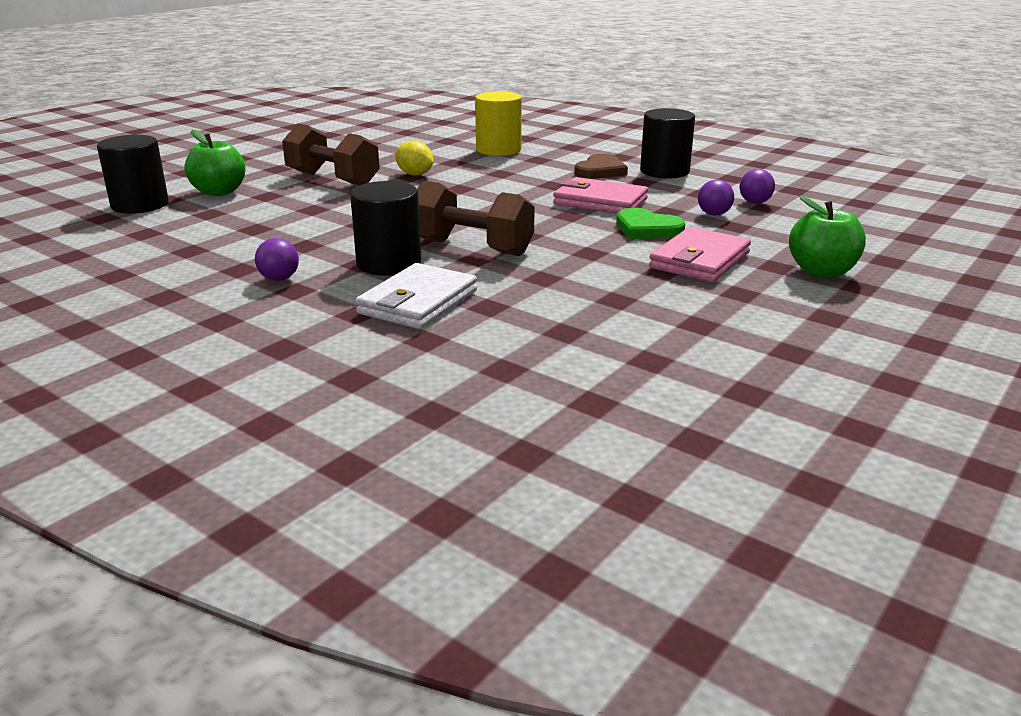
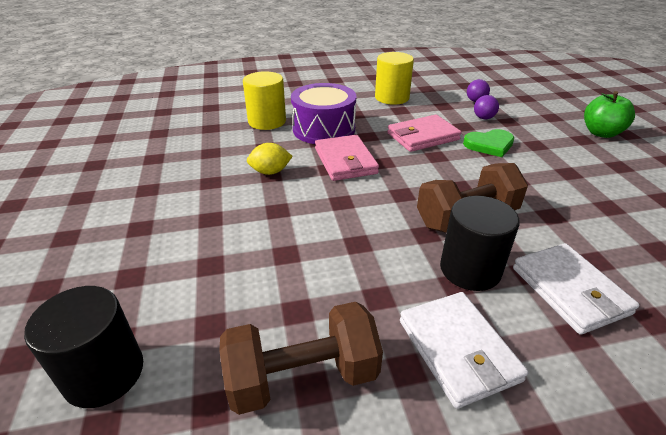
camera: 50 degrees left, 10 degrees up
green apple [185,130,246,196] -> none
purple ball [255,238,299,281] -> white wallet [400,292,528,409]
brown dumbbell [282,123,380,186] -> brown dumbbell moved to [219,302,383,415]
brown heart [574,154,628,179] -> none
black cylinder [640,108,695,178] -> yellow cylinder [375,52,414,105]
pink wallet [649,227,751,282] -> pink wallet moved to [315,135,379,181]
none -> purple drum [291,83,356,144]

